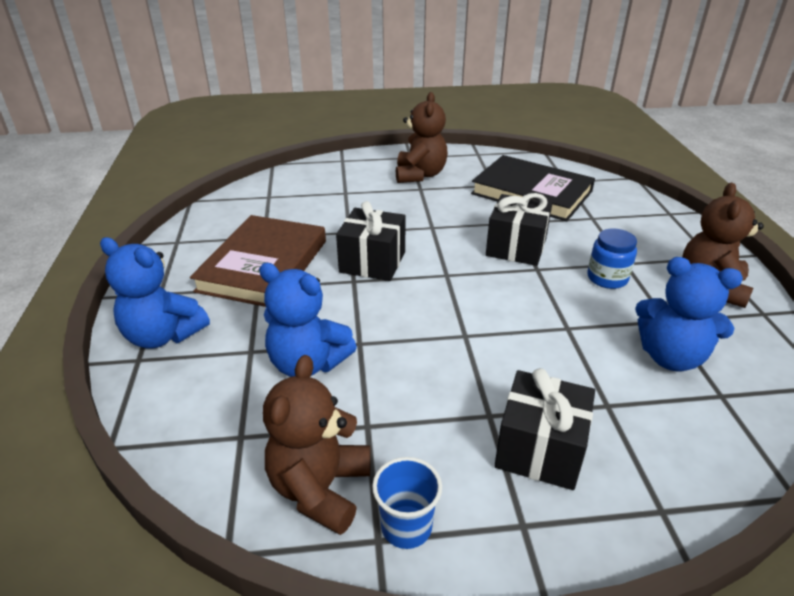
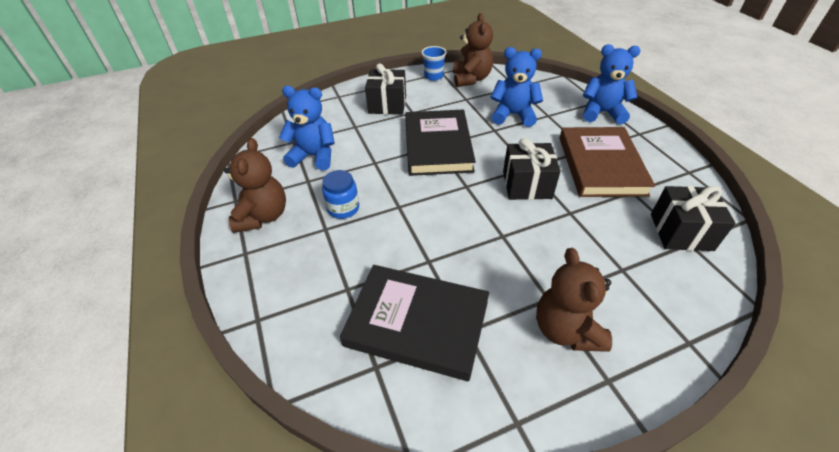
camera: 165 degrees right, 10 degrees up
black gift [486,193,552,266] -> black gift moved to [651,186,735,251]
none -> black book [405,109,476,176]

